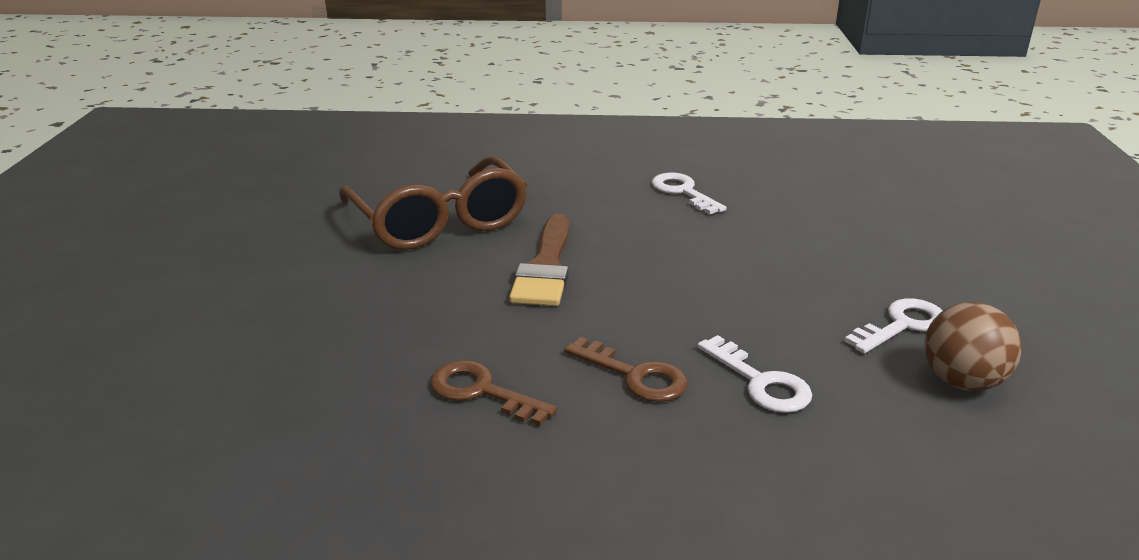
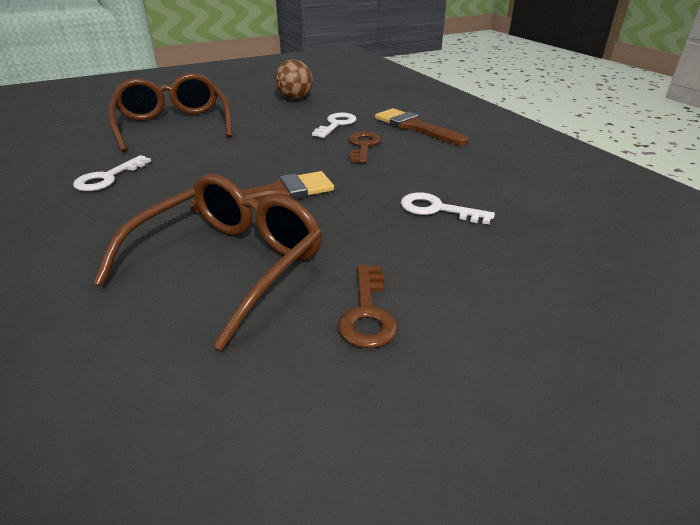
camera: 120 degrees left, 5 degrees up
brown key [430,360,557,426] -> brown key moved to [338,265,397,348]
white key [845,298,943,353] -> white key moved to [401,192,495,224]
none -> brown glasses [108,73,232,152]
none -> brown brush [375,108,469,146]

